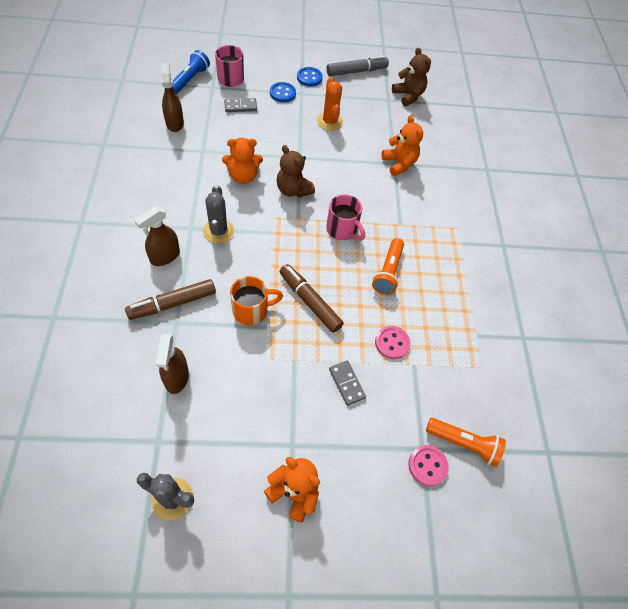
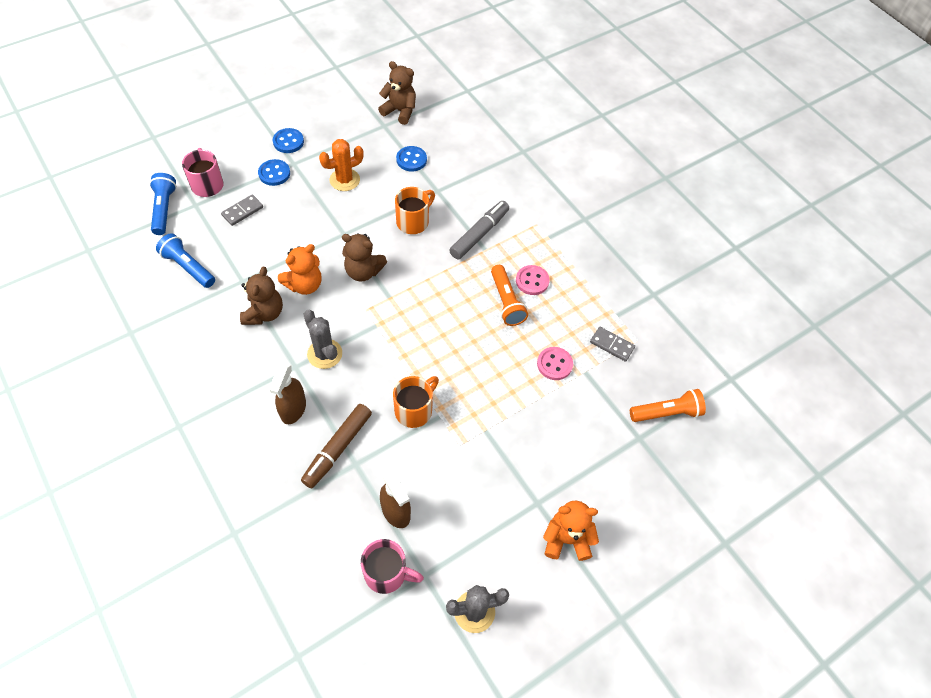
camera: 30 degrees left, 0 degrees up
brown spray bottle [161,63,184,132] -> blue flashlight [156,233,215,288]
brown marker [279,264,344,333] -> none
orange cactus [317,77,343,131] -> orange cactus turned 75 degrees counterclockwise [319,139,364,191]
pink mug [326,194,365,241] -> pink mug moved to [361,539,424,594]
grey marker [327,56,389,76] -> grey marker moved to [449,201,509,259]
grey domino [329,360,366,406] -> grey domino moved to [590,327,635,362]
orange teddy bear [382,115,423,176] -> none
pink button [409,445,449,486] -> pink button moved to [516,265,550,295]
none -> brown teddy bear [240,267,283,325]
none -> orange mug [395,187,435,234]
none -> blue button [396,146,427,171]

